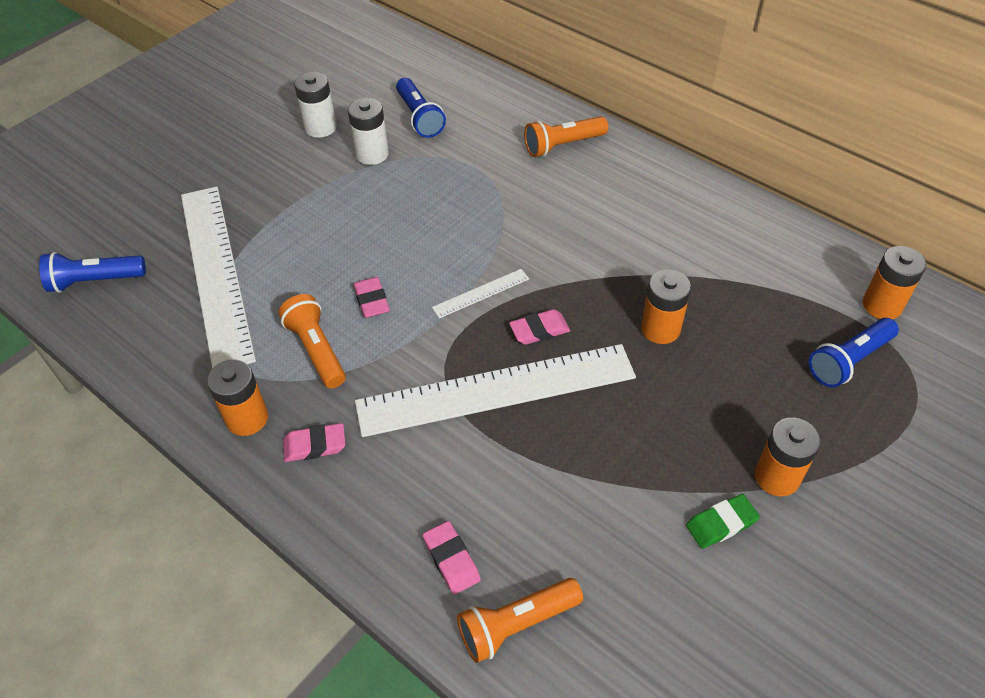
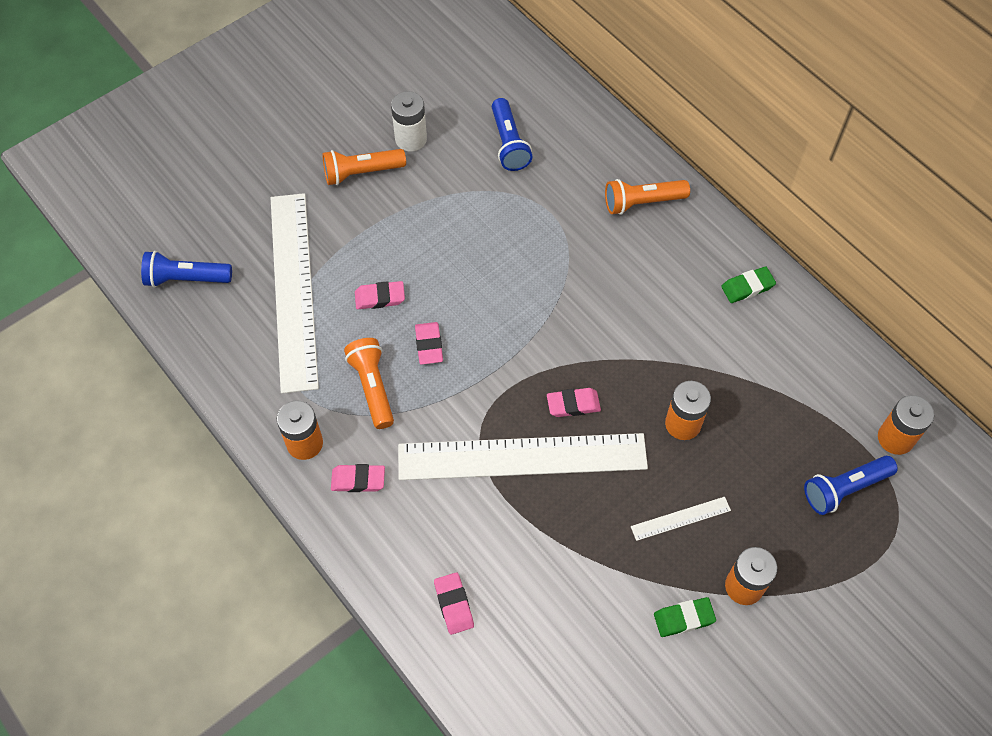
camera: 10 degrees right, 10 degrees up
white battery [348,98,389,165] -> none
white ruler [432,269,529,318] -> white ruler moved to [631,497,731,541]
orange flashlight [457,578,583,663] -> orange flashlight moved to [322,149,406,185]
none -> pink eraser [355,281,405,309]
none -> green eraser [721,267,776,303]

